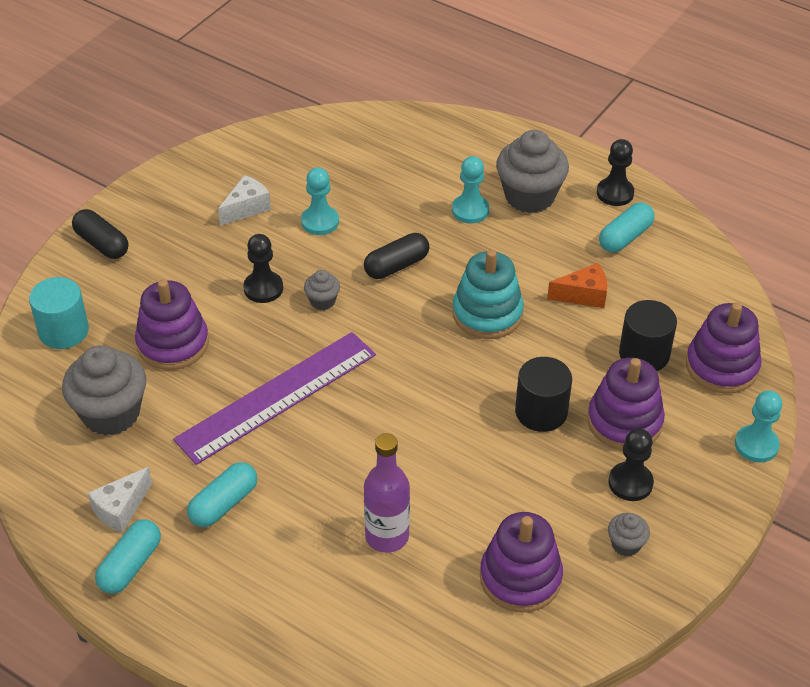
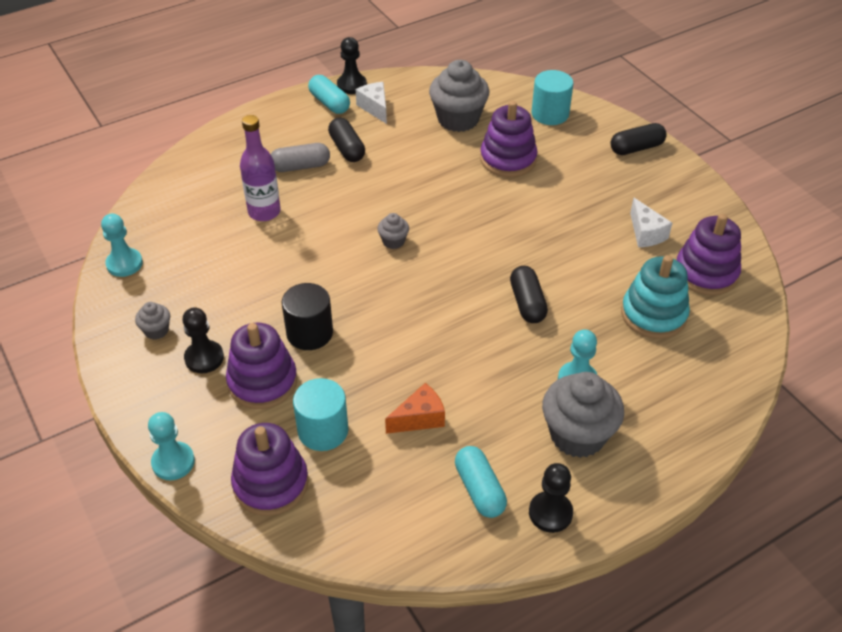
camera: 115 degrees right, 0 degrees up
purple ruler [173,332,376,465] -> none
turquoise capsule [187,462,257,527] -> black capsule [328,118,365,162]
black pawn [243,234,283,303] -> black pawn moved to [337,37,367,94]
turquoise pawn [301,167,339,235] -> turquoise pawn moved to [101,214,143,277]
grey cupcake [304,270,340,310] -> grey cupcake moved to [377,213,409,249]
turquoise stacking toy [452,250,524,339] -> turquoise stacking toy moved to [621,255,690,339]
purple stacking toy [480,512,563,613] -> purple stacking toy moved to [677,214,741,295]
orange cheese [547,263,607,308] -> orange cheese turned 135 degrees counterclockwise [385,383,445,434]
black cylinder [619,300,677,371] -> turquoise cylinder [293,378,348,451]
none -> grey capsule [271,143,330,172]

